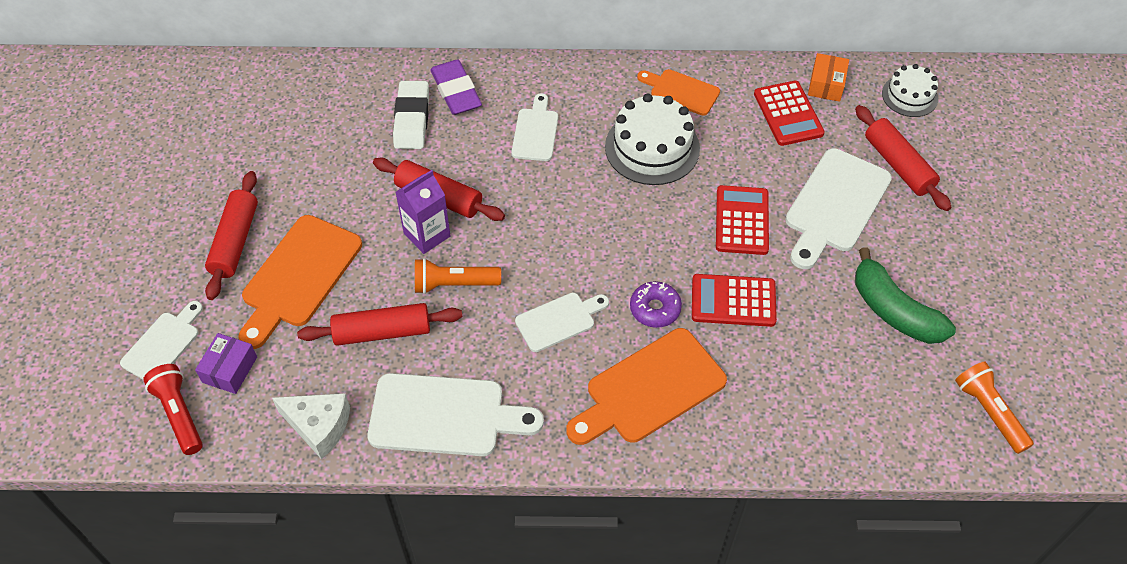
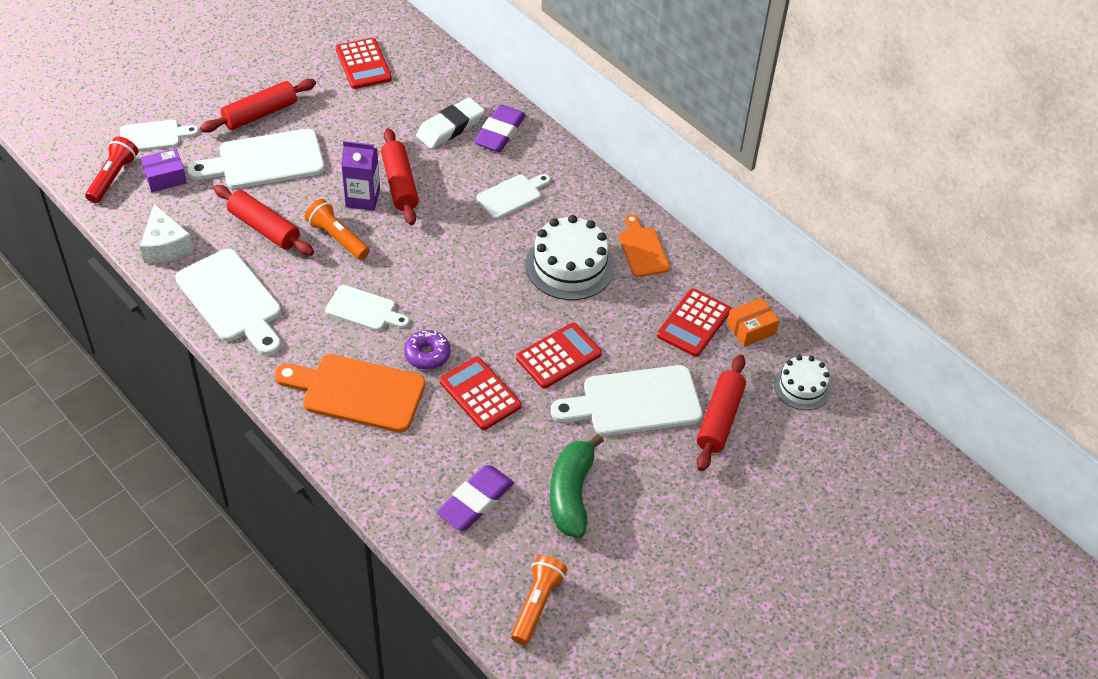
camera: 45 degrees right, 5 degrees down
orange cutting board [239,215,362,349] -> white cutting board [187,129,324,189]
none -> red calculator [336,38,392,89]
none -> purple eraser [436,465,514,530]

